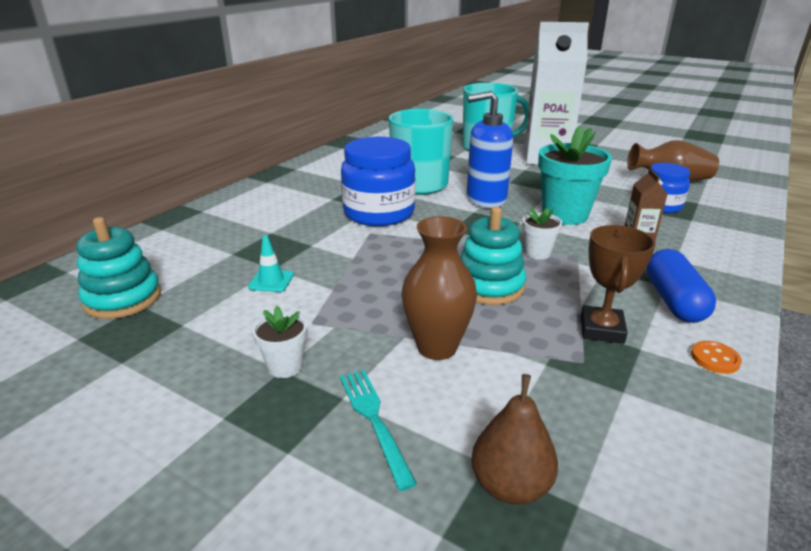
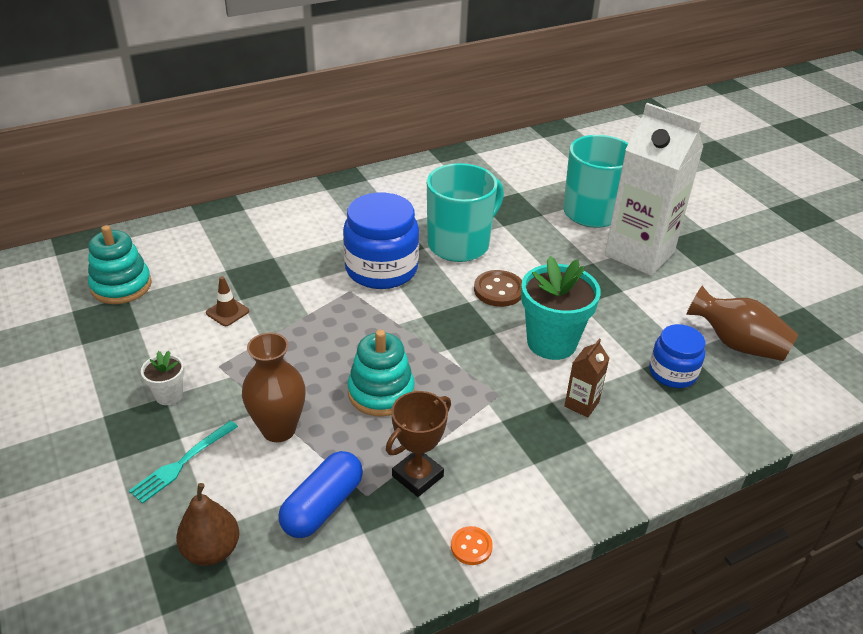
camera: 30 degrees right, 10 degrees up
turquoise traffic cone [248,235,294,292] -> brown traffic cone [206,276,249,326]
turquoise fork [340,370,417,491] -> turquoise fork turned 150 degrees counterclockwise [129,420,238,504]
blue soap dispenser [467,91,513,208] -> brown button [474,270,522,307]
white flower pot [522,208,562,259] -> none
blue capsule [646,249,716,323] -> blue capsule moved to [279,451,363,538]

